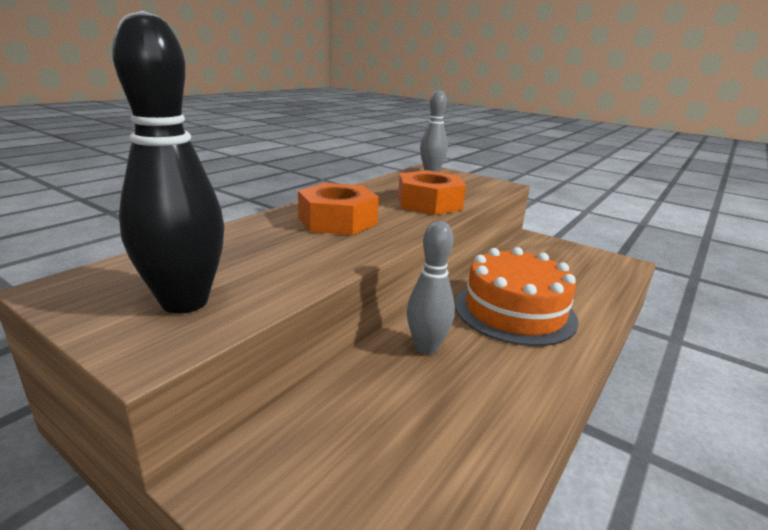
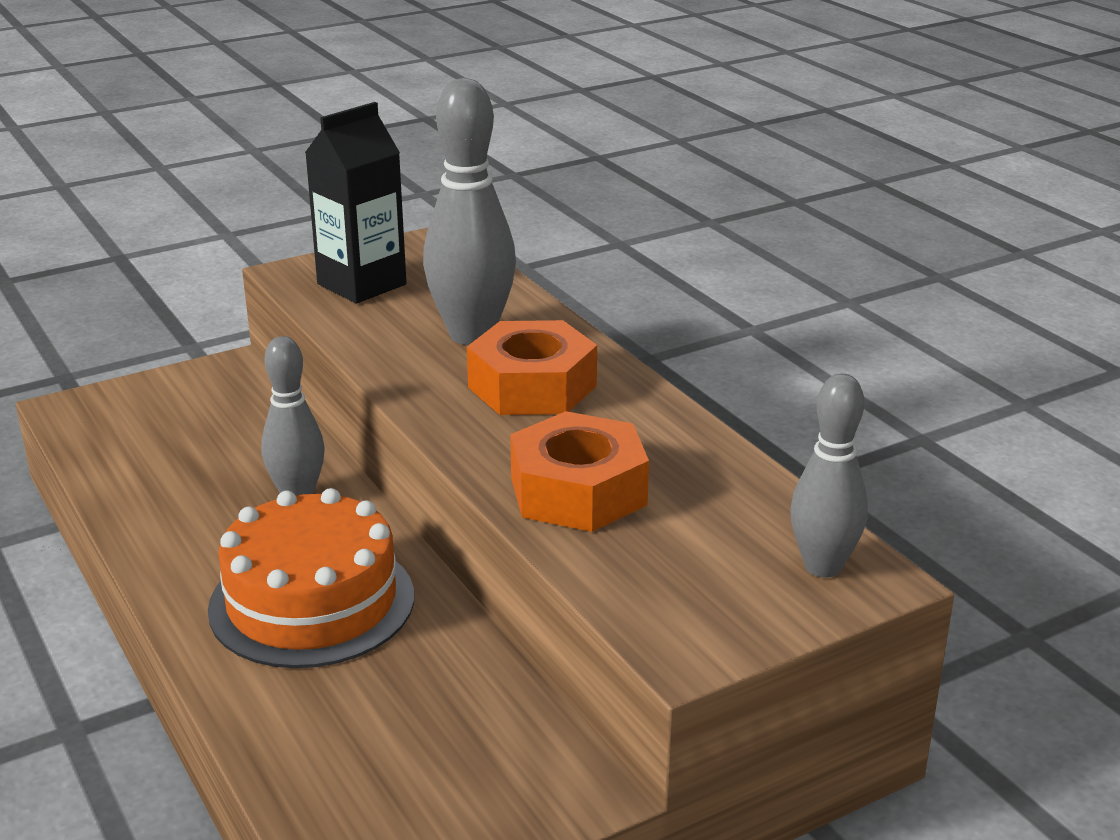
camera: 115 degrees right, 5 degrees up
black bowling pin [112,11,224,314] -> black carton [305,102,406,303]
none -> grey bowling pin [423,78,516,345]

